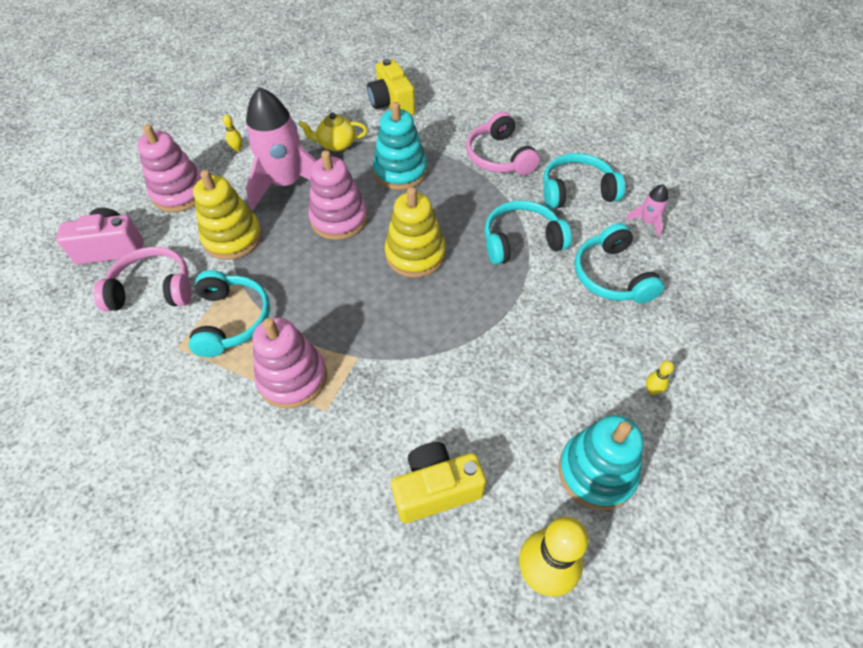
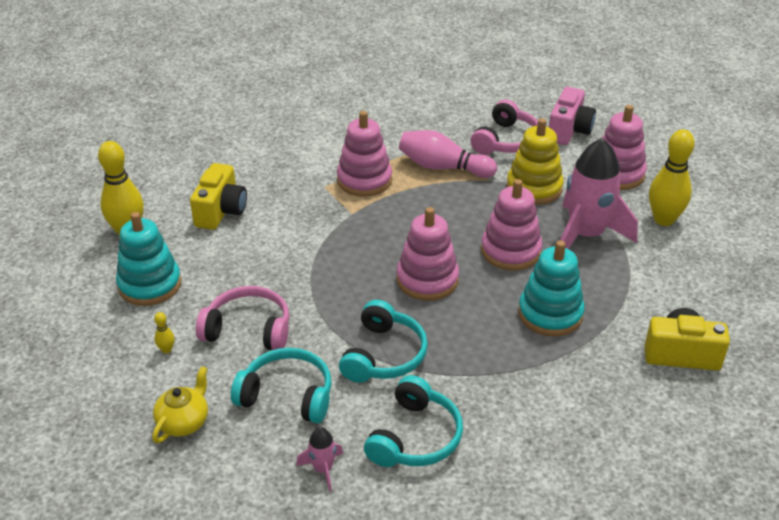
camera: 120 degrees right, 15 degrees down
turquoise headphones [189,270,270,357] -> pink bowling pin [399,130,497,178]
yellow bowling pin [222,115,242,152] -> yellow bowling pin [649,129,695,226], size x2.40
yellow teapot [299,113,367,152] -> yellow teapot moved to [152,366,208,443]
yellow stacking toy [385,187,446,278] -> pink stacking toy [397,207,459,301]
pink headphones [466,112,540,175] -> pink headphones moved to [196,286,290,350]

